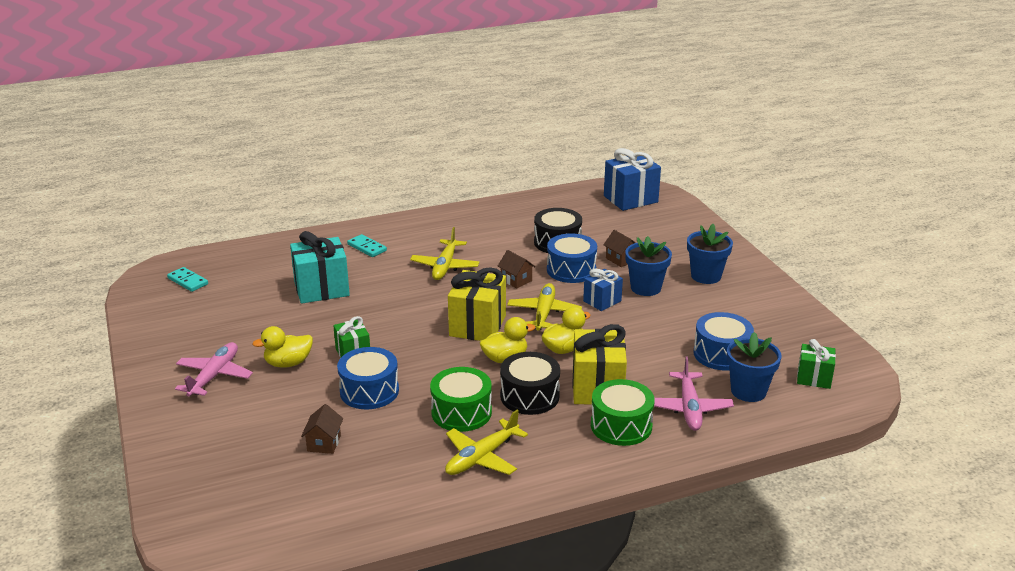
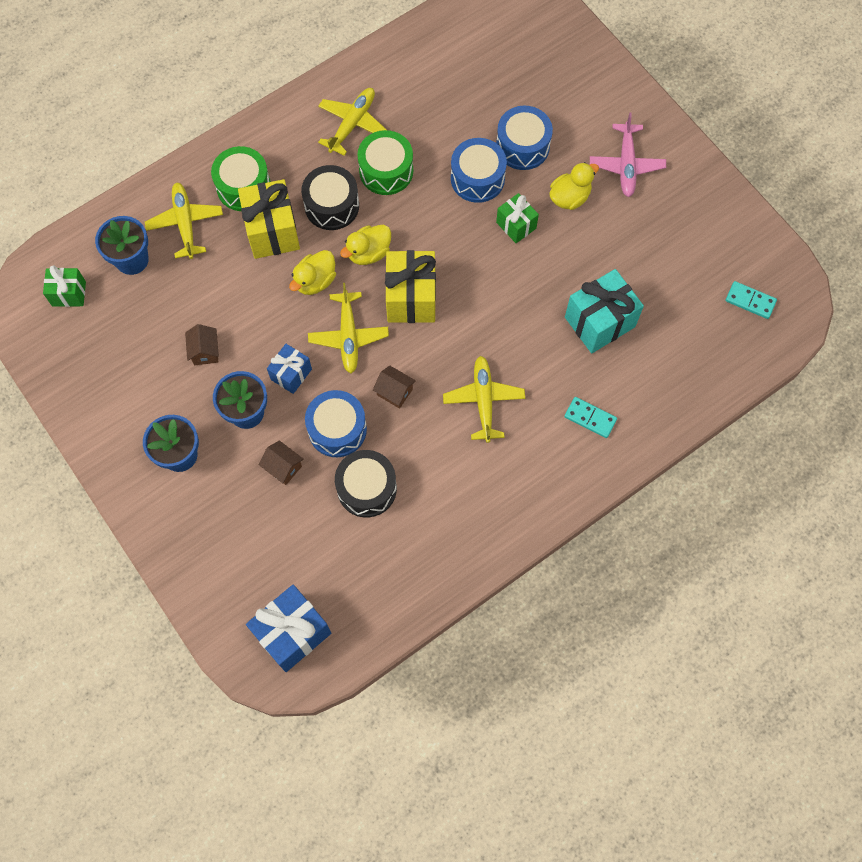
camera: 165 degrees right, 40 degrees up
brown house [301,404,343,454] -> brown house moved to [185,324,219,365]
pink plane [654,357,734,431] -> yellow plane [145,183,223,259]
blue drum [694,312,754,371] -> blue drum moved to [496,106,553,170]

